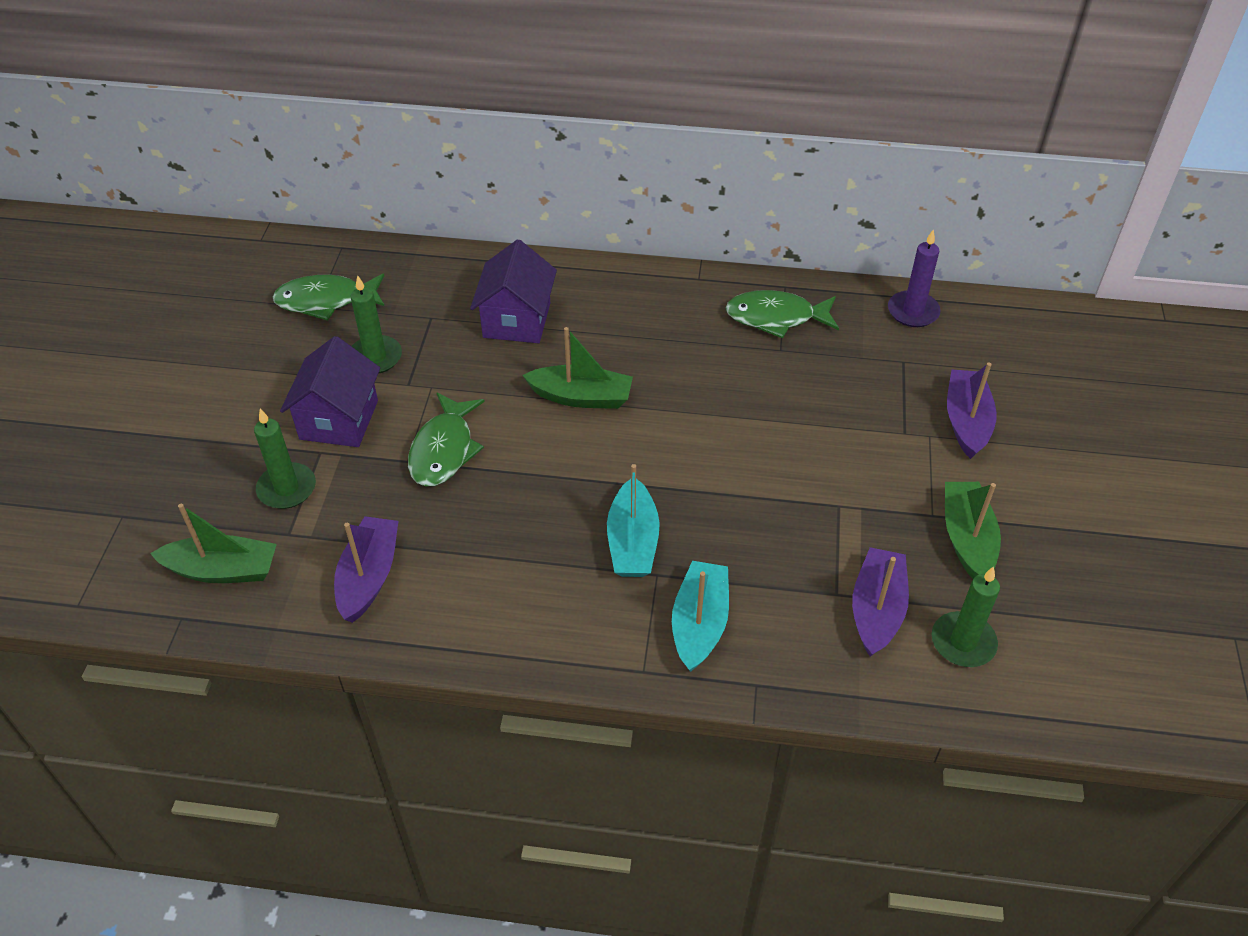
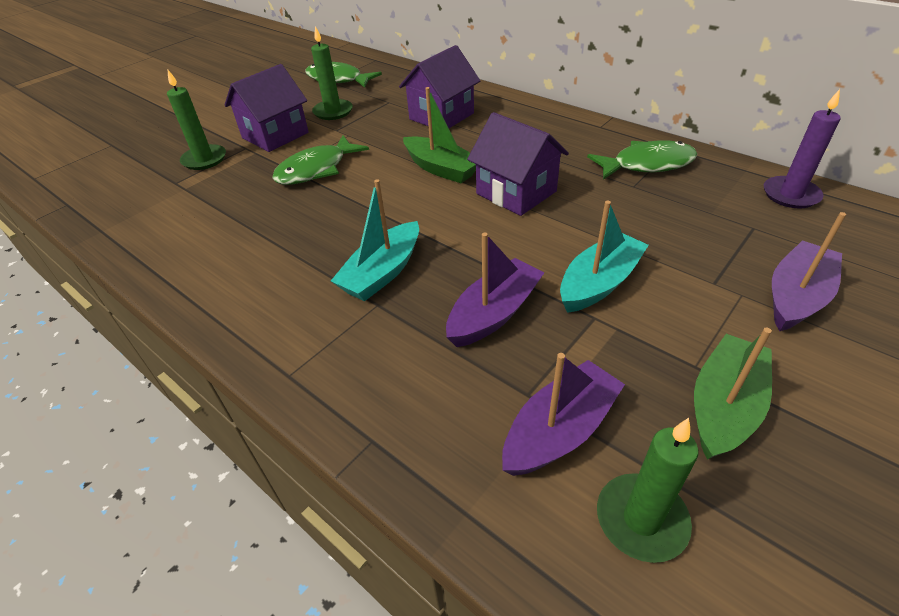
camera: 35 degrees right, 5 degrees down
green boat [150,504,277,583] -> none
purple boat [334,516,399,623] -> purple boat moved to [446,232,545,347]
turquoise boat [672,561,729,672] -> turquoise boat moved to [560,201,649,313]
green fish [726,290,839,339] -> green fish turned 135 degrees clockwise [587,140,698,180]
none -> purple house [467,112,569,216]

